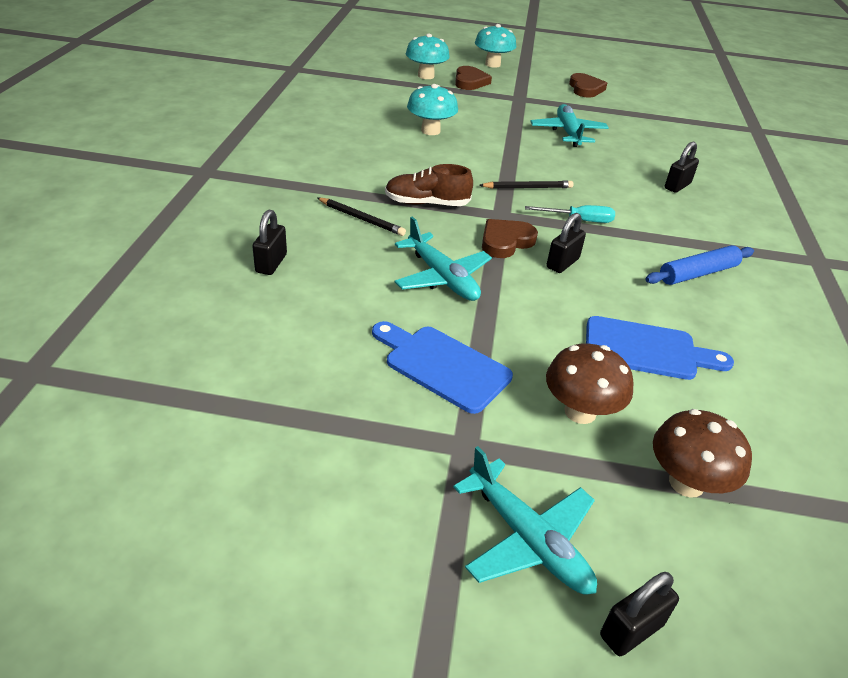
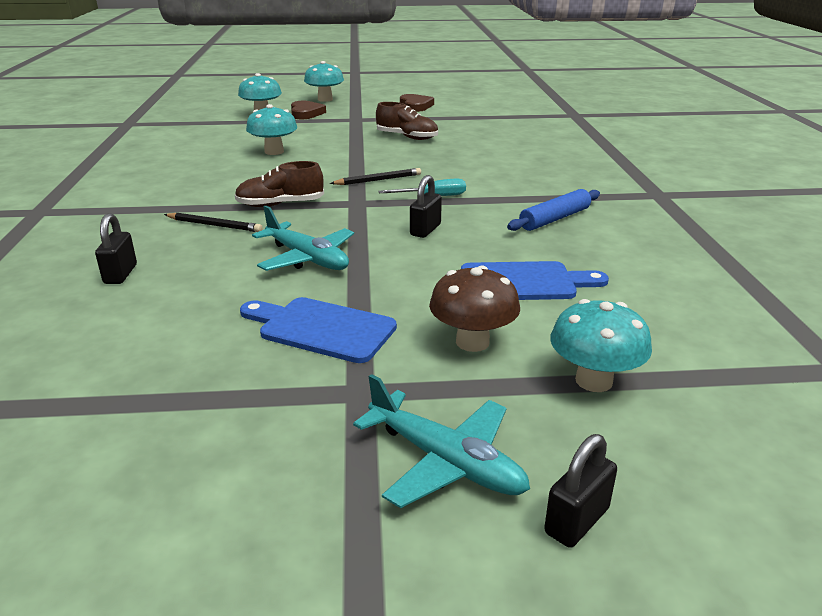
camera: 10 degrees left, 10 degrees down
brown heart [482,219,538,258] -> none
turquoise plane [530,104,609,147] -> brown shoe [376,102,438,140]
brown mushroom [653,409,752,498] -> turquoise mushroom [550,299,652,392]
black padlock [665,142,699,193] -> none

